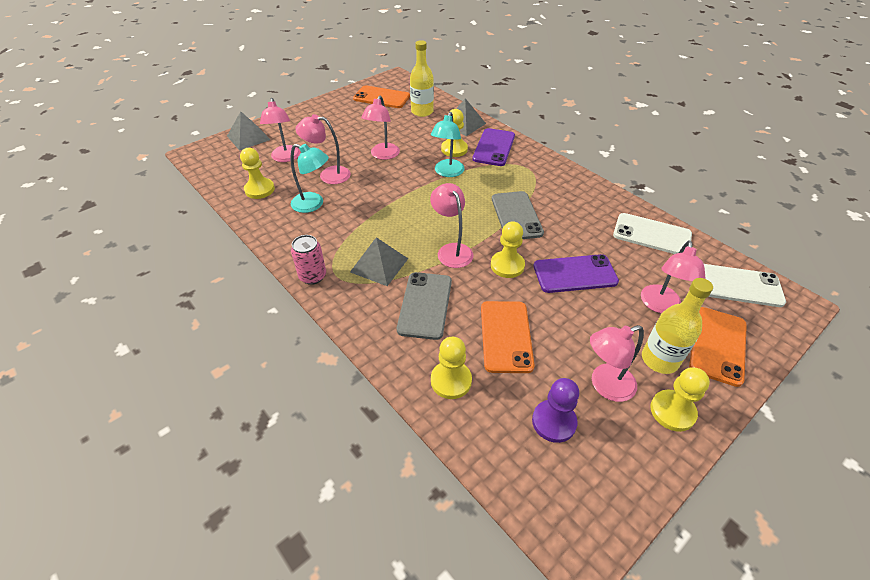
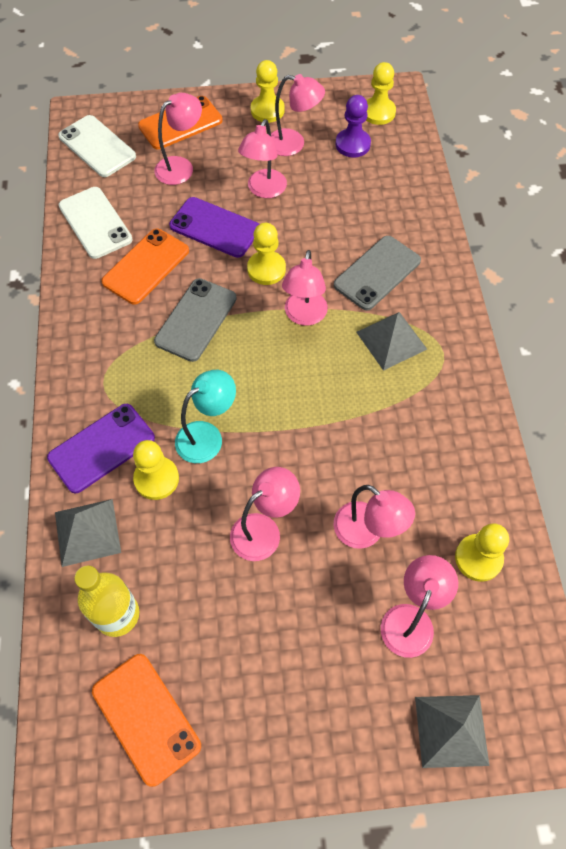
camera: 145 degrees left, 15 degrees up
turquoise lamp [291,144,329,213] -> none
pink can [291,235,326,285] -> none
yellow pawn [431,337,472,399] -> yellow pawn moved to [366,62,396,125]
orange phone [481,301,535,373] -> orange phone moved to [101,228,189,305]
yellow bottle [642,278,713,374] -> none
none -> pink lamp [238,119,287,198]

